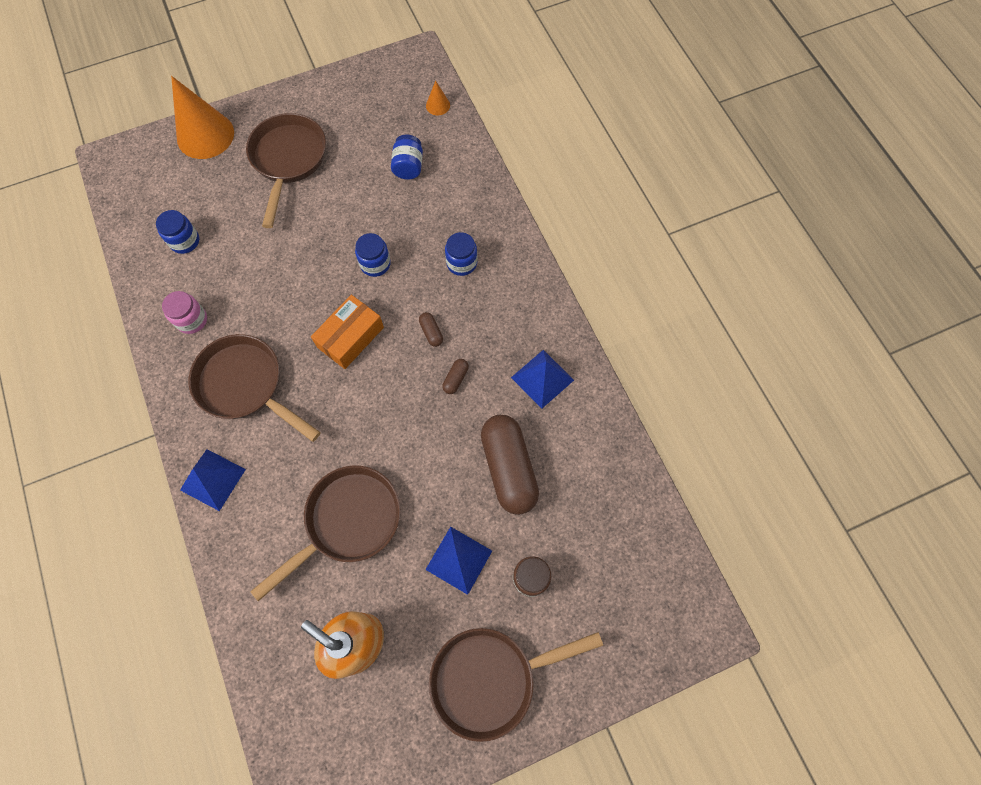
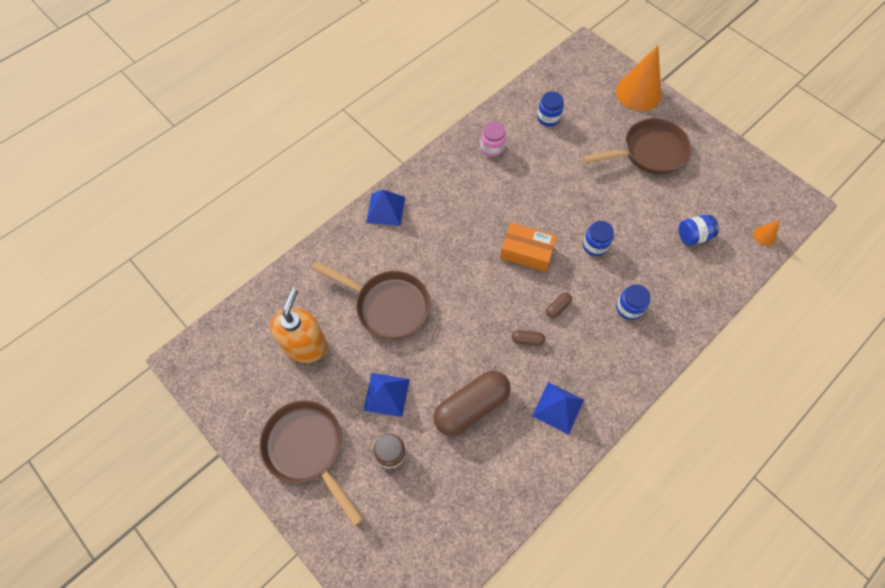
camera: 70 degrees right, 5 degrees down
brown pan [189,334,321,442] -> none

